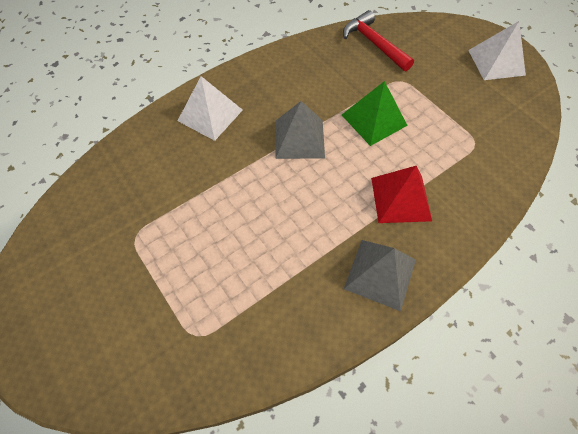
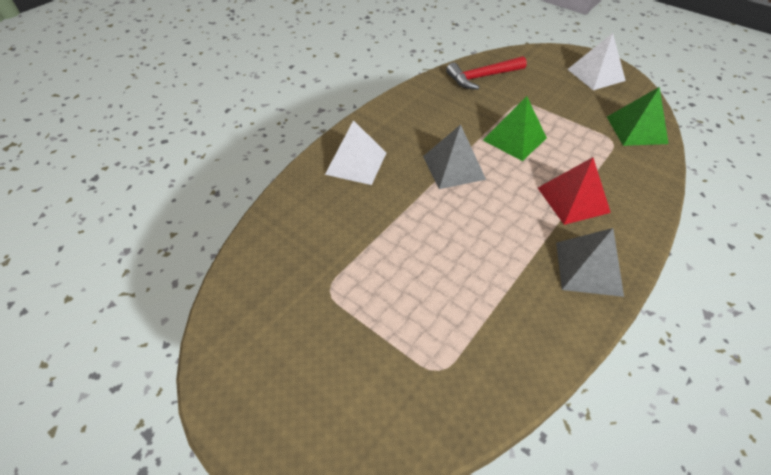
camera: 15 degrees left, 10 degrees down
red hammer [343,10,414,71] -> red hammer turned 60 degrees counterclockwise [446,56,527,90]
none -> green pyramid [607,87,669,146]

